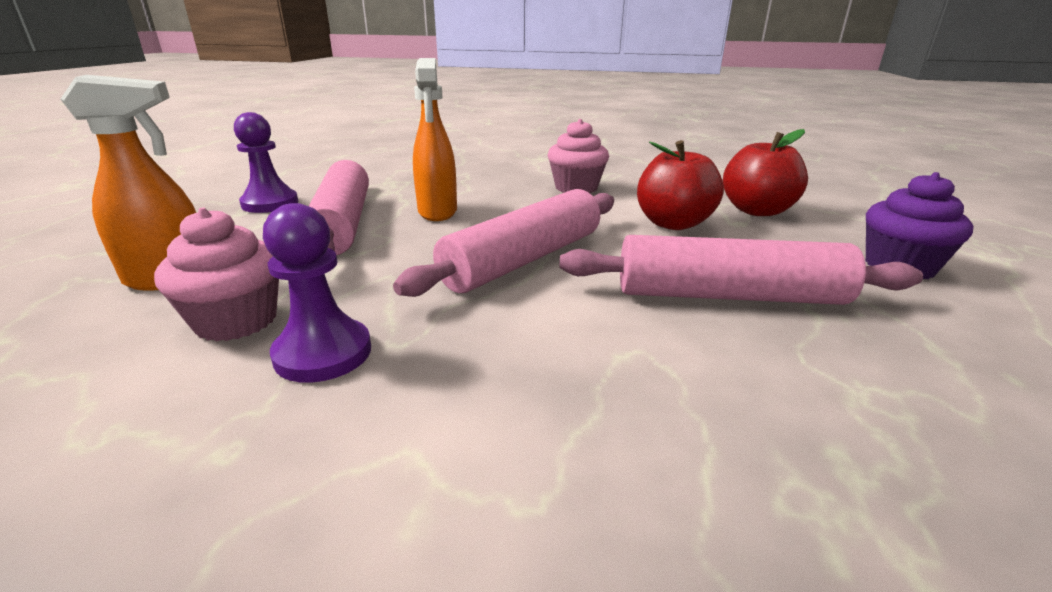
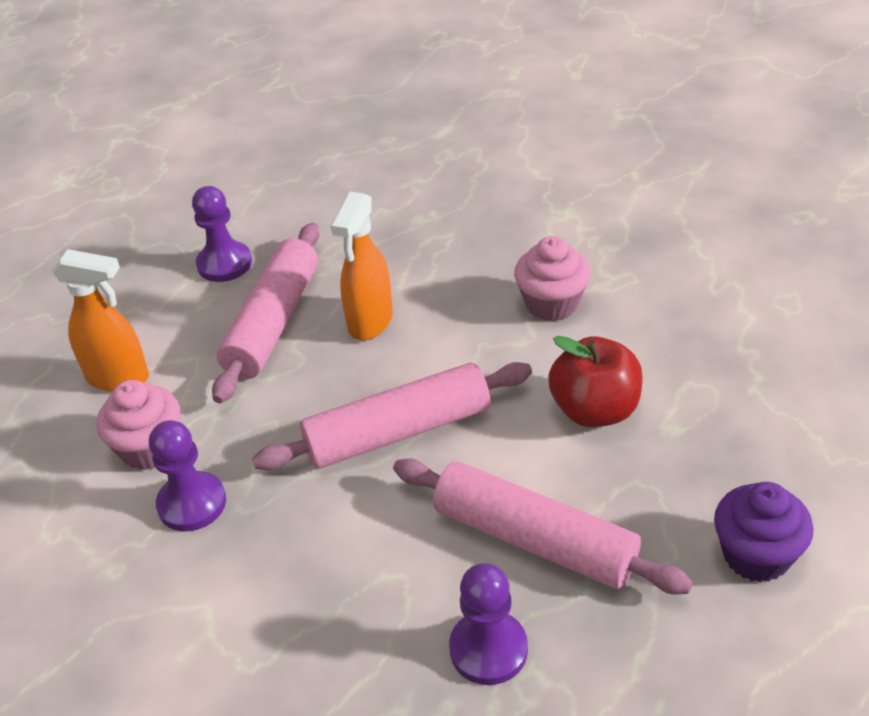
camera: 30 degrees right, 15 degrees up
red apple [723,129,808,216] -> none
none -> purple pawn [449,563,528,685]

